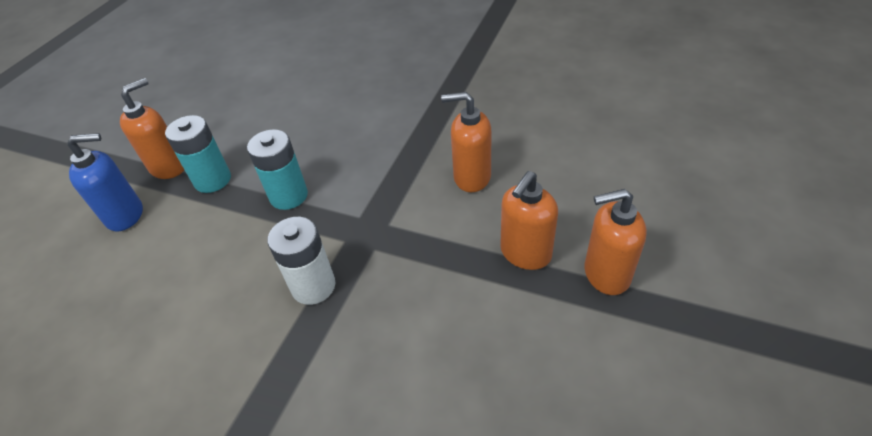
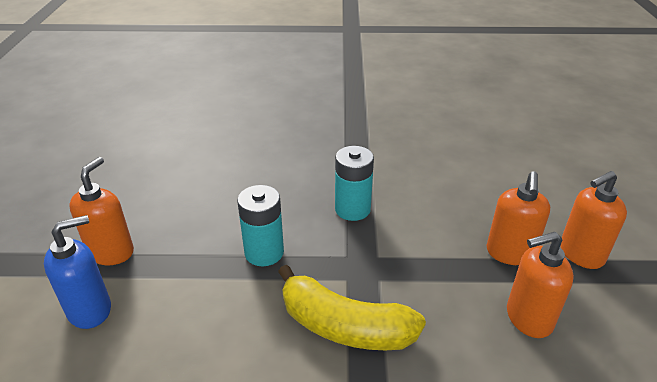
camera: 25 degrees left, 10 degrees down
turquoise battery [165,115,231,193] -> turquoise battery moved to [335,146,374,221]
white battery [267,217,335,305] -> yellow banana [278,265,426,350]
orange soap dispenser [441,92,491,192] -> orange soap dispenser moved to [507,232,574,338]

